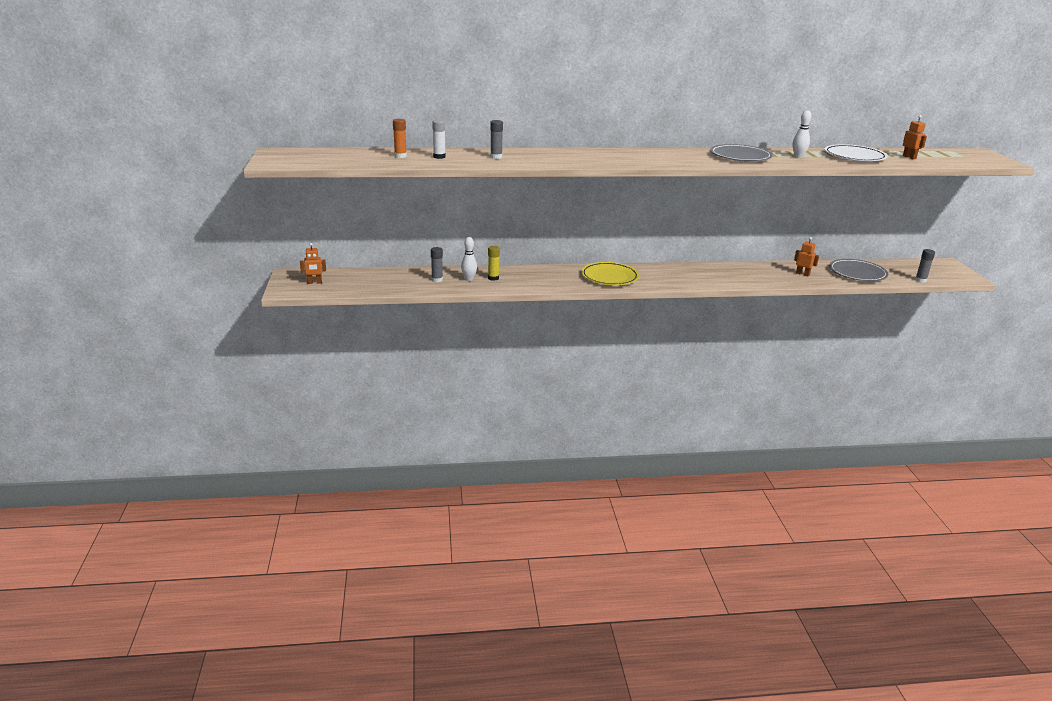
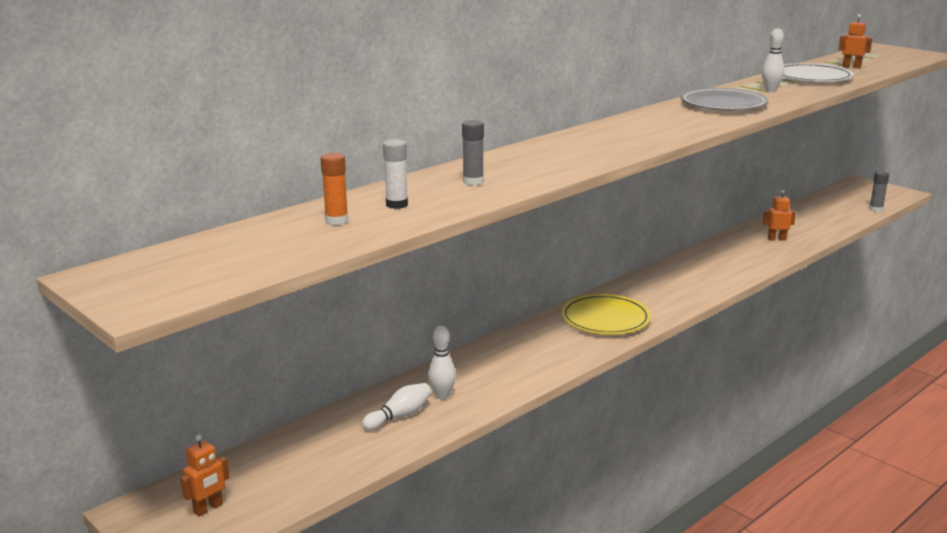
camera: 35 degrees left, 5 degrees down
grey glue stick [431,247,443,282] -> white bowling pin [362,383,431,431]
yellow glue stick [488,246,500,281] -> none
grey plate [829,259,888,281] -> none

